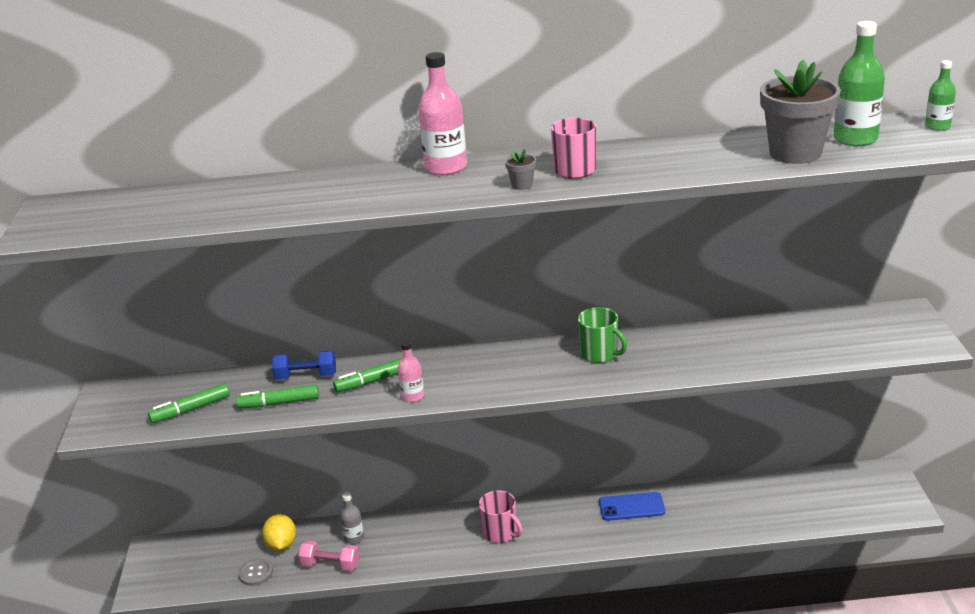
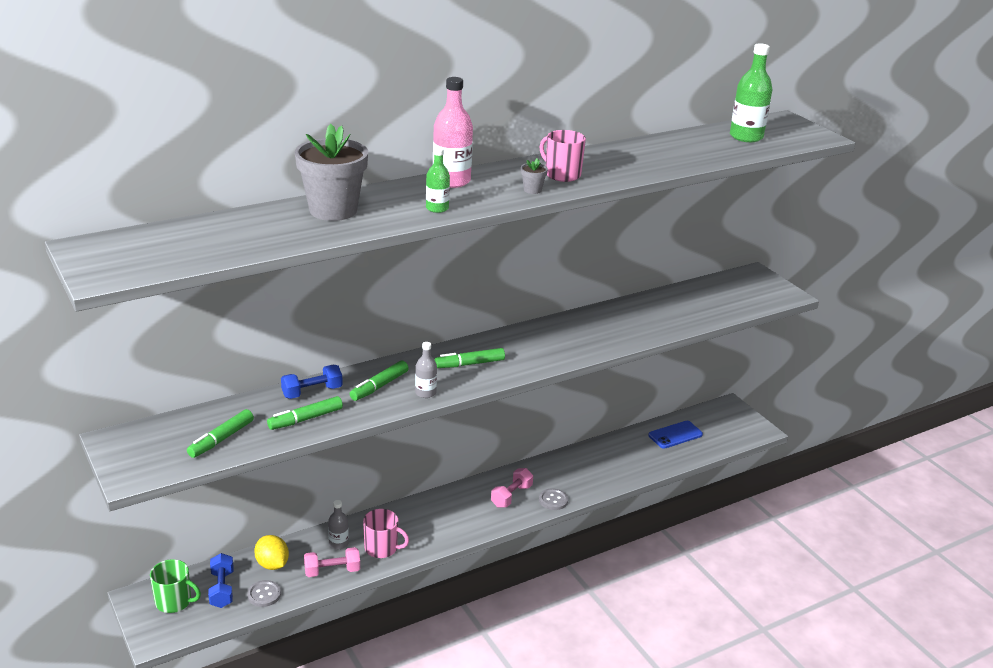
camera: 30 degrees left, 0 degrees up
pink bottle [398,341,424,402] -> grey bottle [415,342,437,398]
pink mug [479,490,523,543] -> pink mug moved to [363,509,409,558]
green mug [578,307,627,363] -> green mug moved to [150,559,201,613]
blue phone [599,492,665,521] -> blue phone moved to [648,421,703,449]
grey flower pot [760,60,841,164] -> grey flower pot moved to [295,124,368,221]
green bottle [925,60,956,131] -> green bottle moved to [426,147,450,213]
none -> blue dumbbell [208,553,234,608]
none -> green marker [435,348,505,368]
none -> pink dumbbell [491,468,533,508]
none -> grey button [539,489,568,510]

